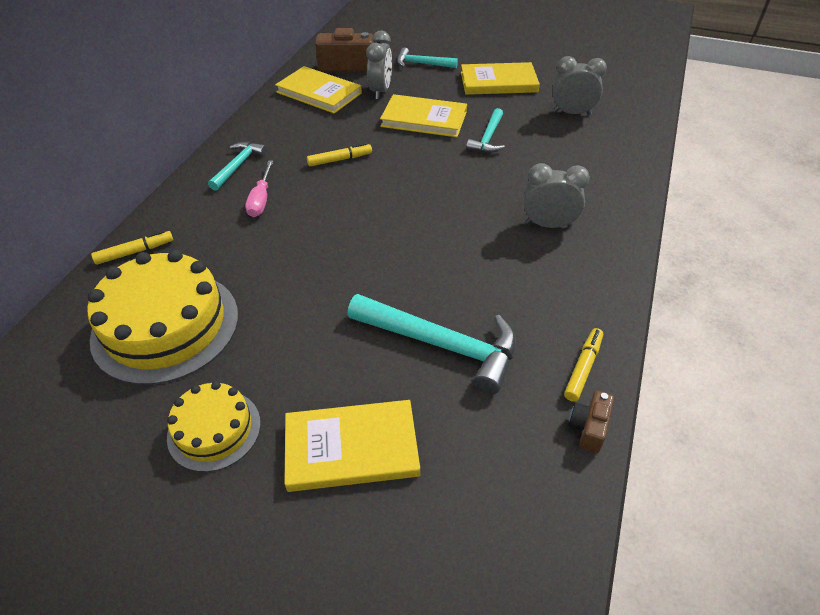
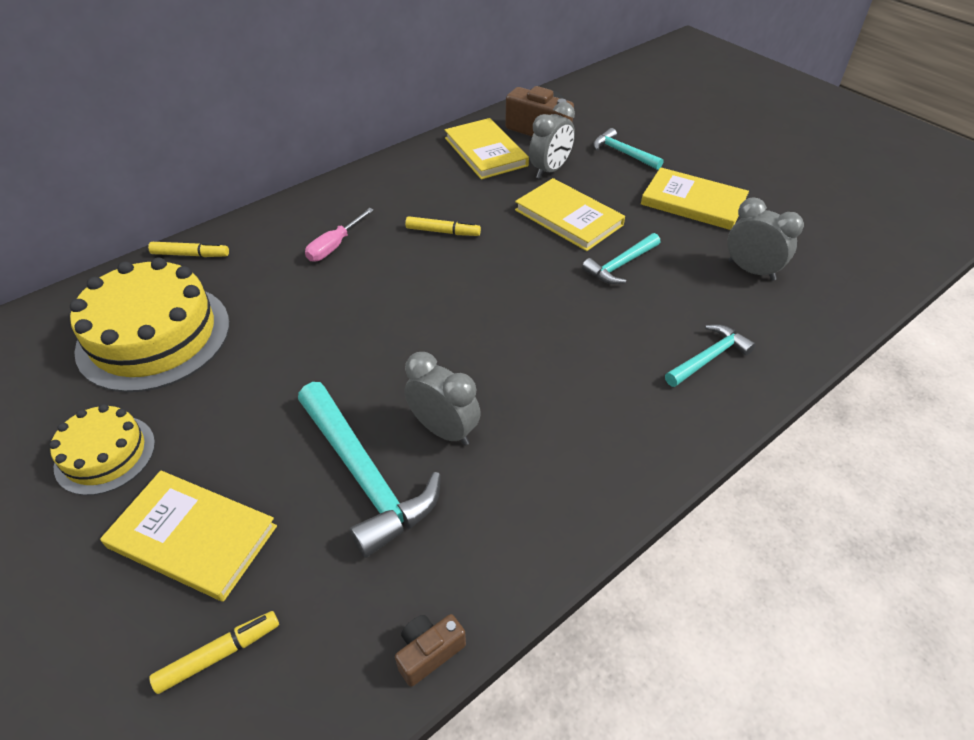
camera: 30 degrees right, 0 degrees up
turquoise hammer [208,142,267,191] -> turquoise hammer moved to [665,324,756,387]
grey clock [524,163,590,228] -> grey clock moved to [404,352,481,446]
yellow marker [564,328,603,402] -> yellow marker moved to [149,611,279,694]

